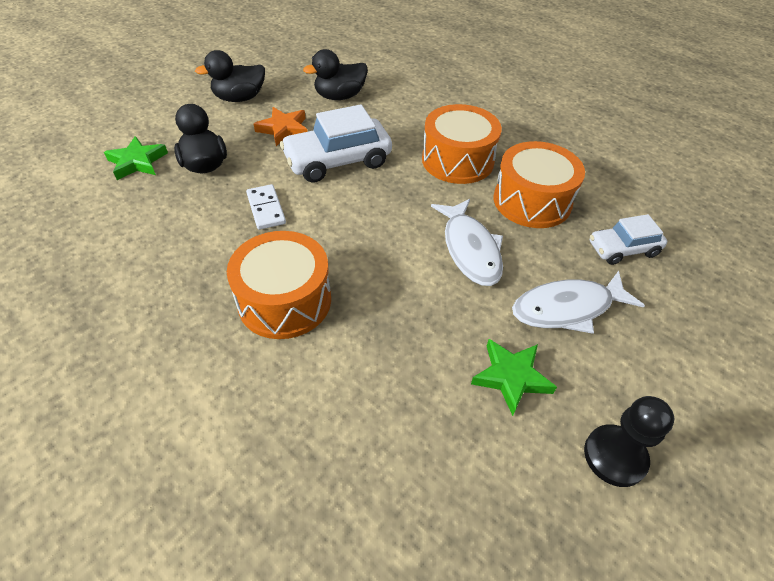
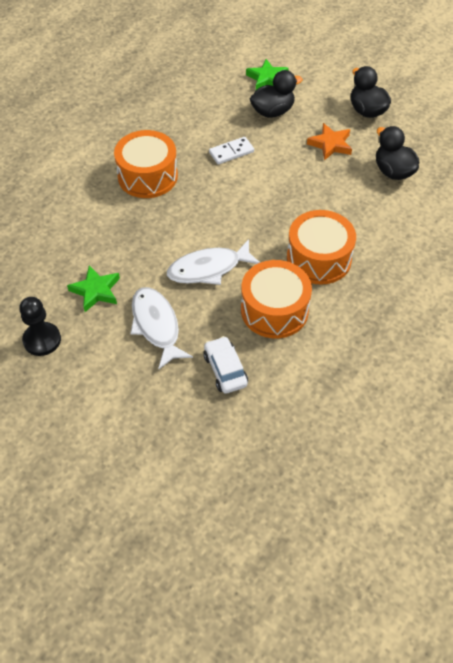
camera: 85 degrees right, 5 degrees up
white car [280,105,392,183] -> none

